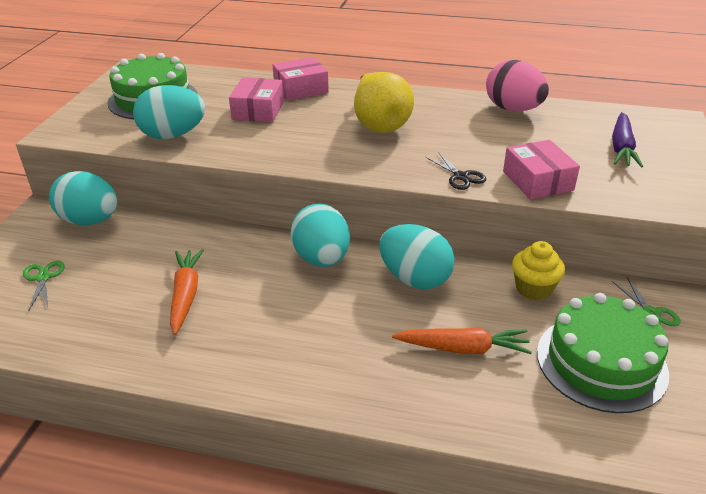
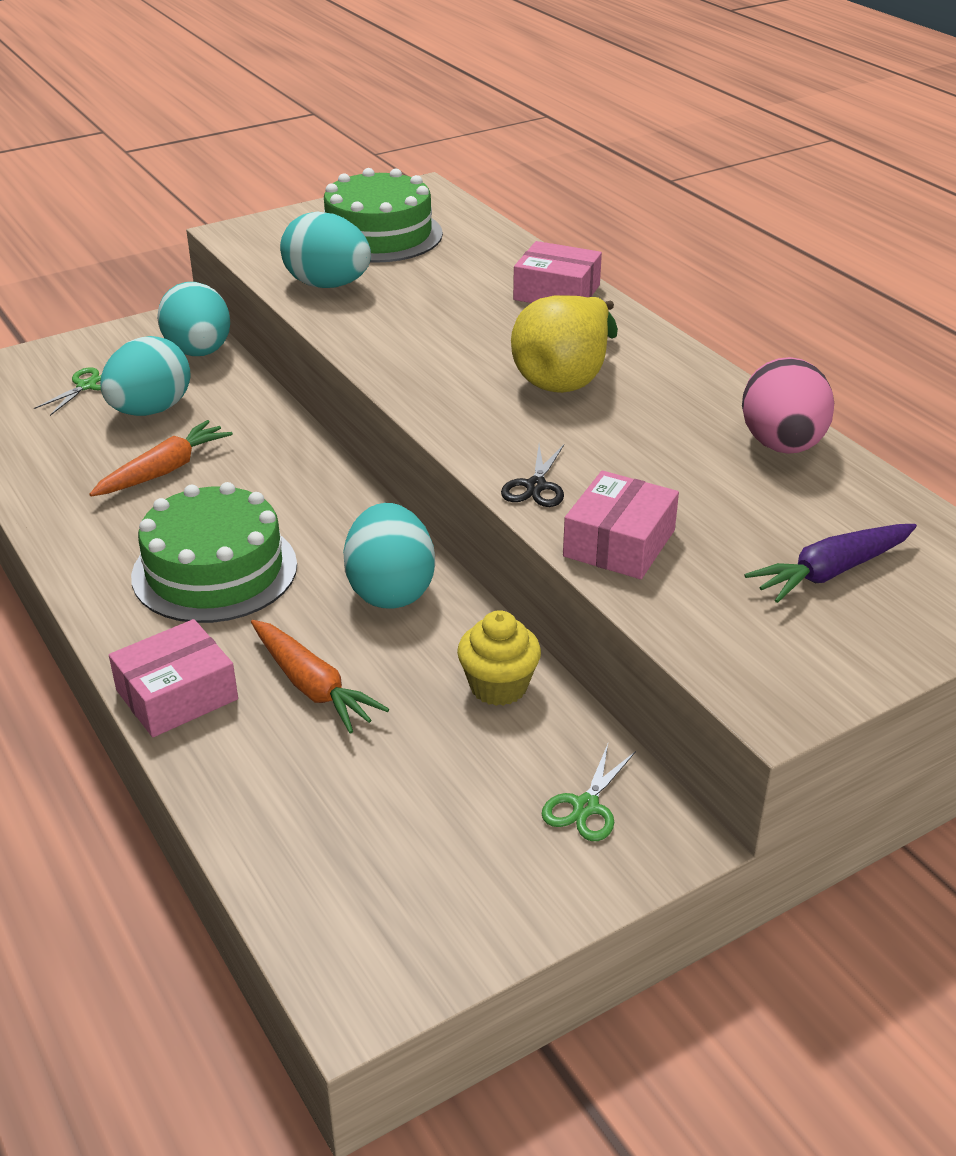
camera: 45 degrees right, 0 degrees up
pink box [229,77,284,123] -> pink box moved to [109,619,238,737]
turquoise egg [291,204,350,267] -> turquoise egg moved to [100,336,191,416]
green cake [537,293,669,413] -> green cake moved to [131,482,297,623]

